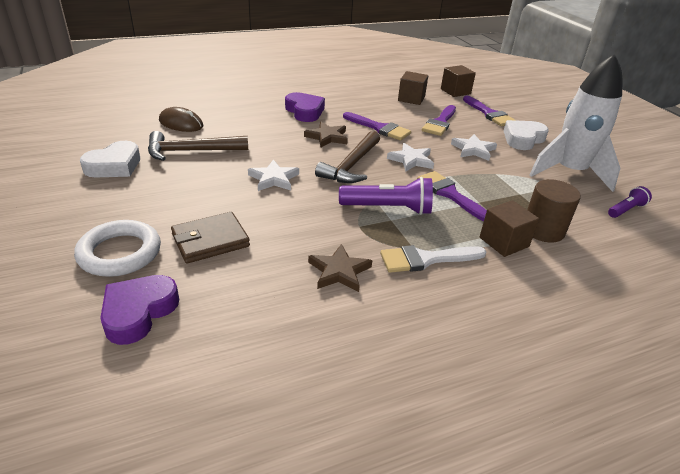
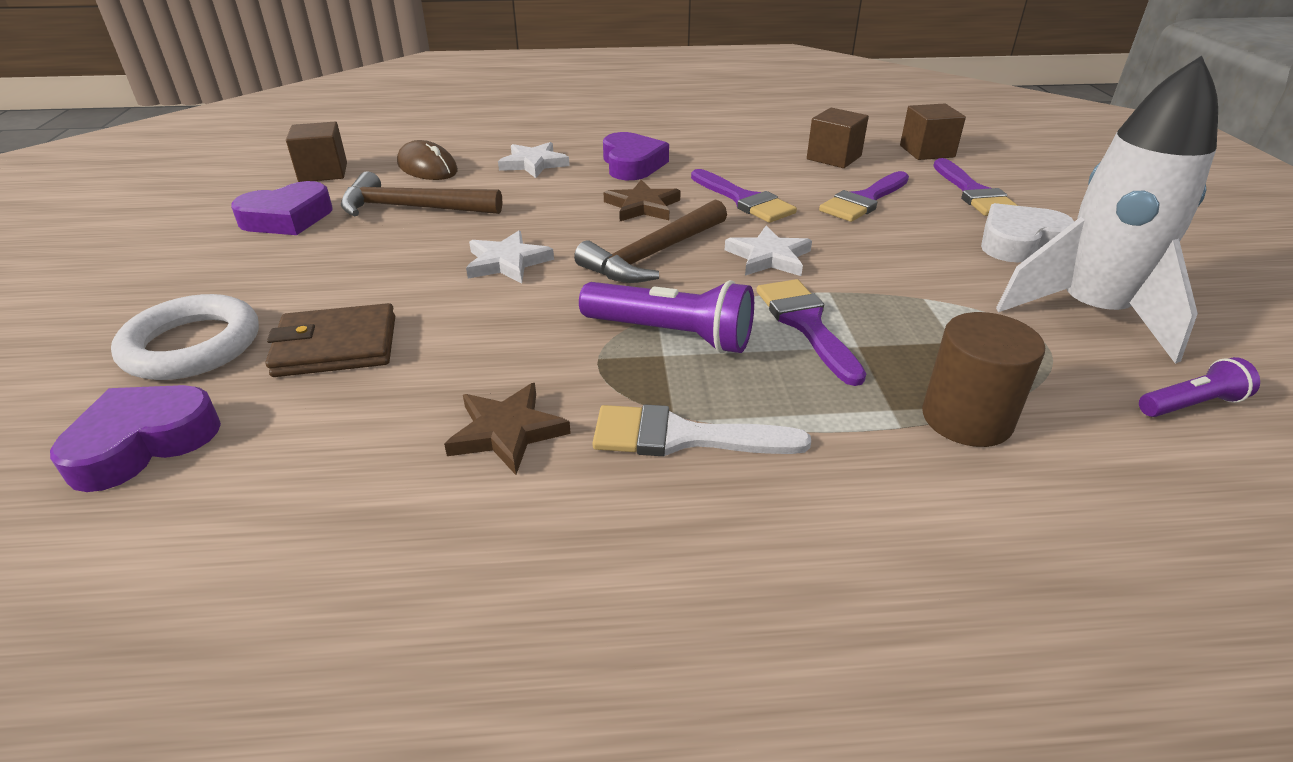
camera: 20 degrees right, 0 degrees up
white heart [80,141,140,177] -> purple heart [231,181,333,235]
white star [451,134,497,161] -> white star moved to [498,142,570,178]
brown cube [480,200,539,257] -> brown cube moved to [286,122,347,182]

